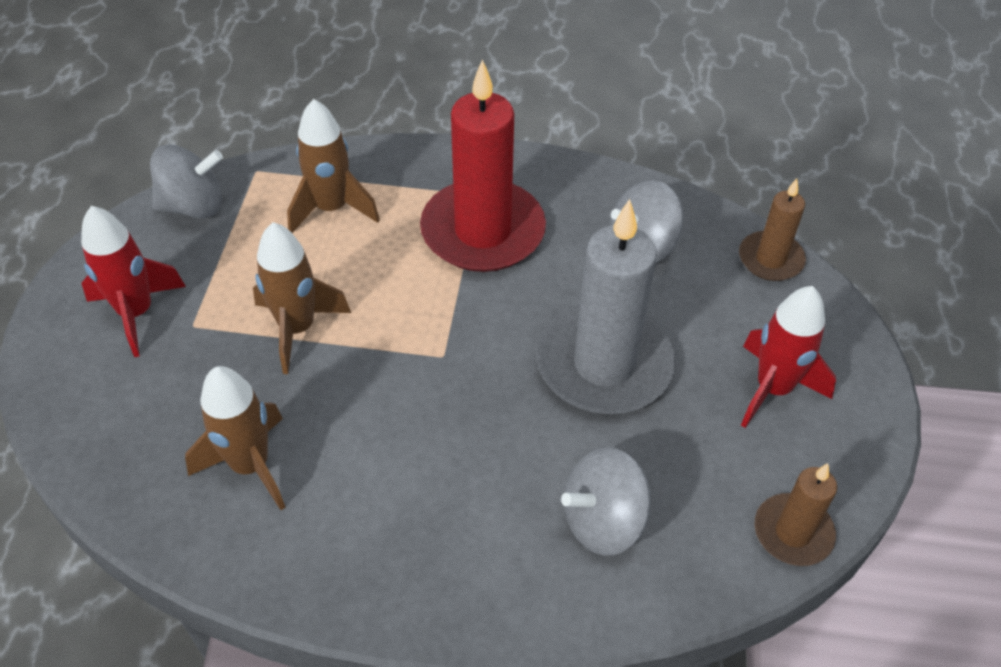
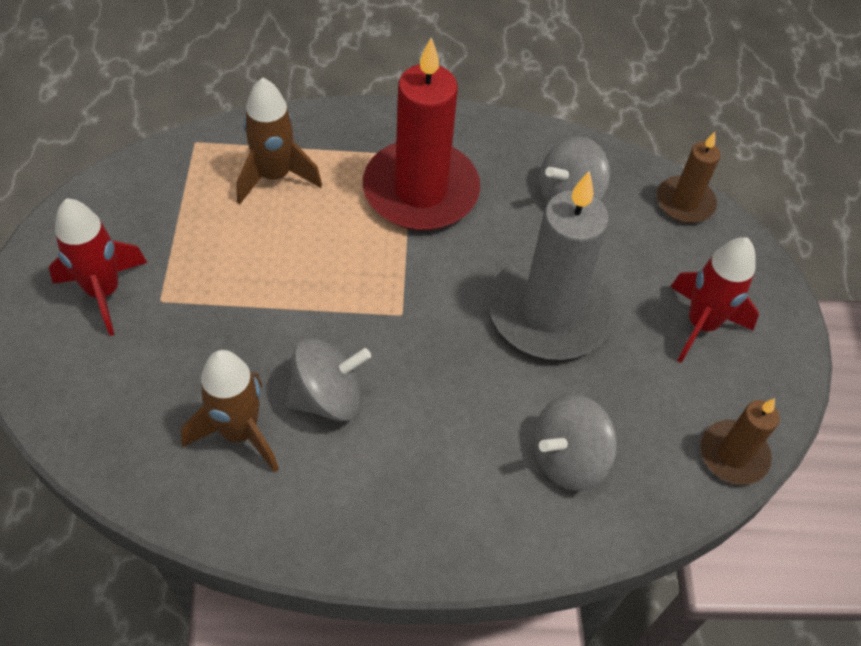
camera: 10 degrees left, 5 degrees up
grey spinning top [150,144,223,218] -> grey spinning top moved to [286,338,371,421]
brown rocket [253,222,351,374] -> none

